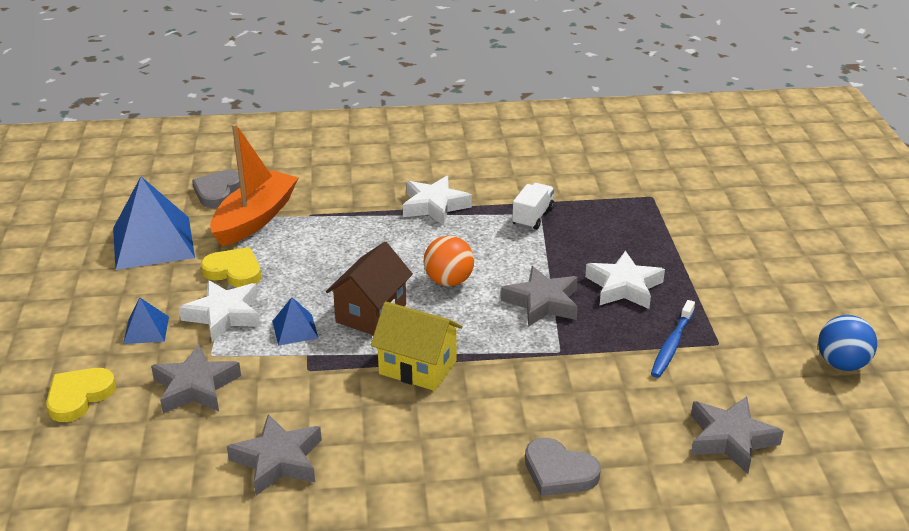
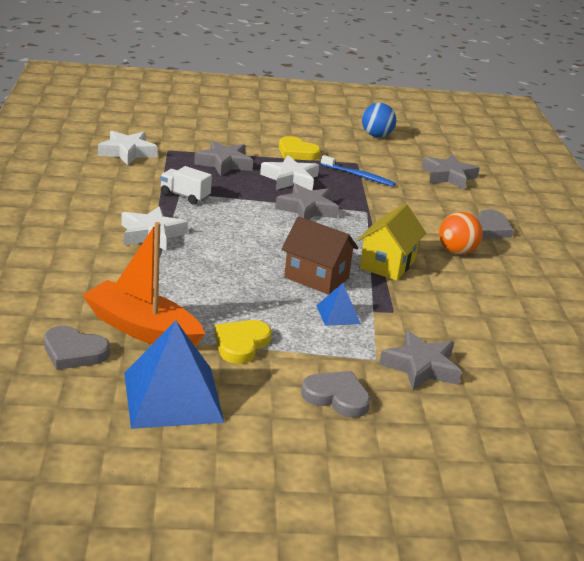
camera: 90 degrees left, 5 degrees down
yellow heart [46,368,116,422] -> yellow heart moved to [279,136,321,160]
blue pyramid [123,298,169,344] -> grey heart [301,371,371,418]
white star [179,280,260,342] -> white star moved to [98,131,158,165]
grey star [227,414,322,495] -> grey star moved to [194,141,253,176]
orange ball [424,236,474,286] -> orange ball moved to [439,212,483,255]

